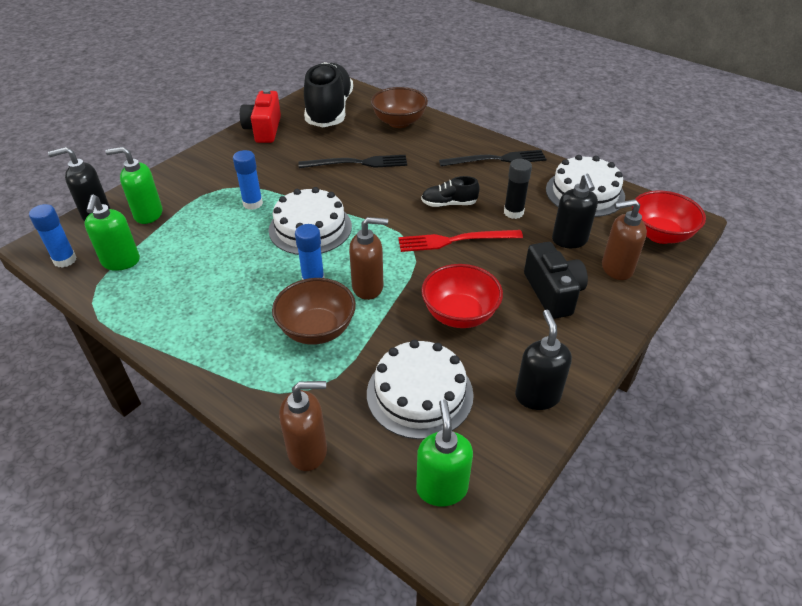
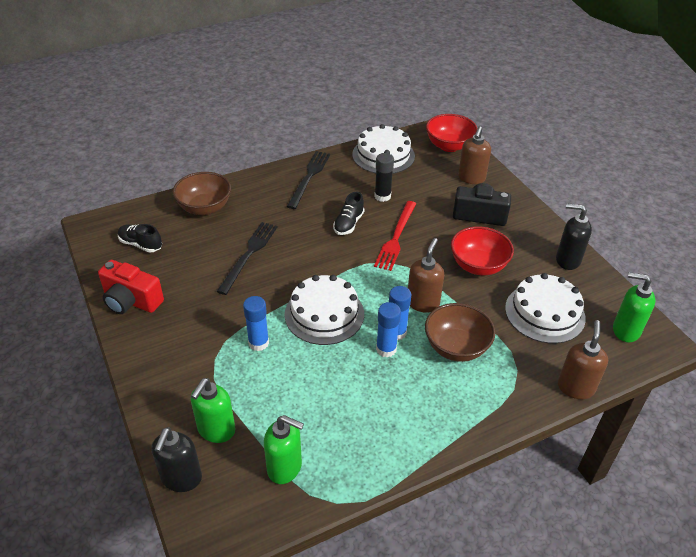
camera: 65 degrees left, 0 degrees up
blue glue stick [29,204,76,268] -> blue glue stick moved to [376,302,401,357]
black shoe [304,62,353,127] -> black shoe [118,224,162,253], size x0.46
black soap dispenser [552,174,598,248] -> none

